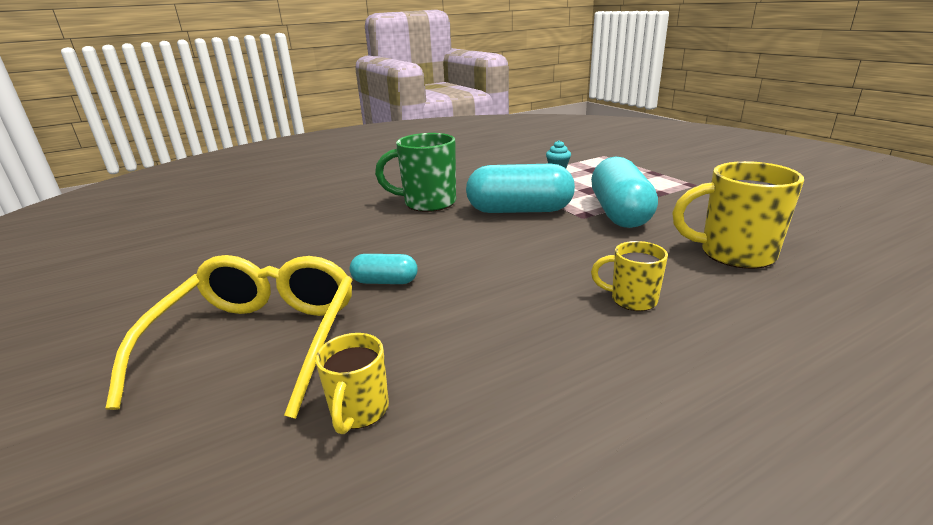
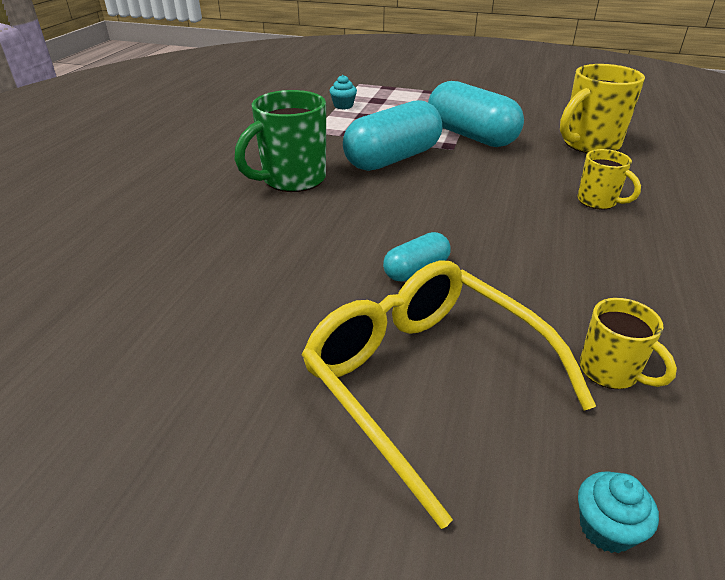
camera: 45 degrees left, 10 degrees up
yellow mug [591,241,668,311] -> yellow mug turned 105 degrees counterclockwise [578,149,641,210]
none -> turquoise cupcake [578,471,659,553]

